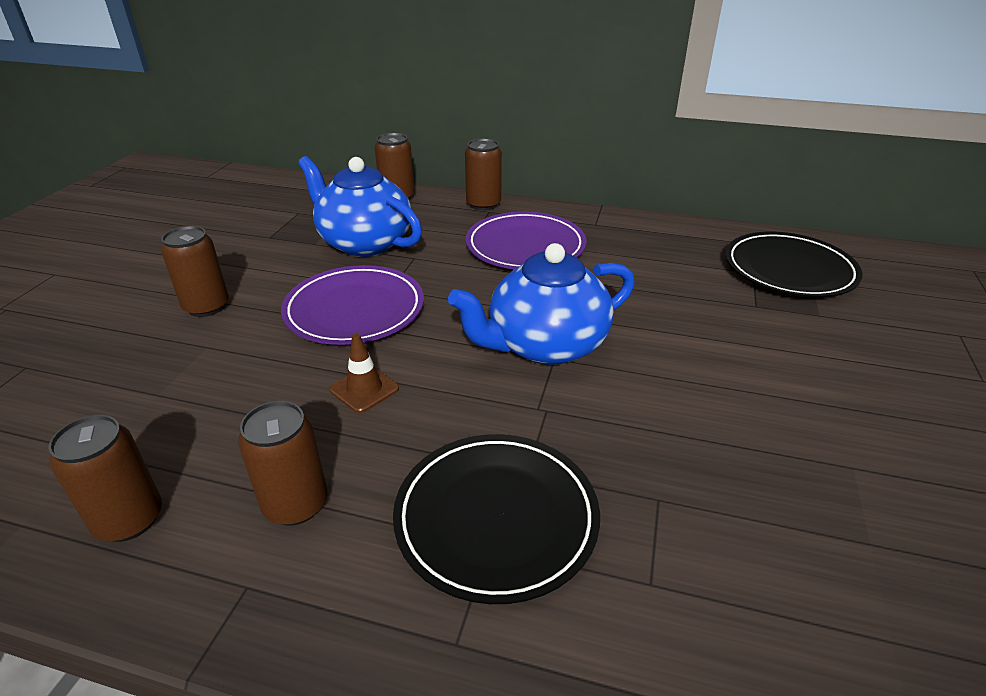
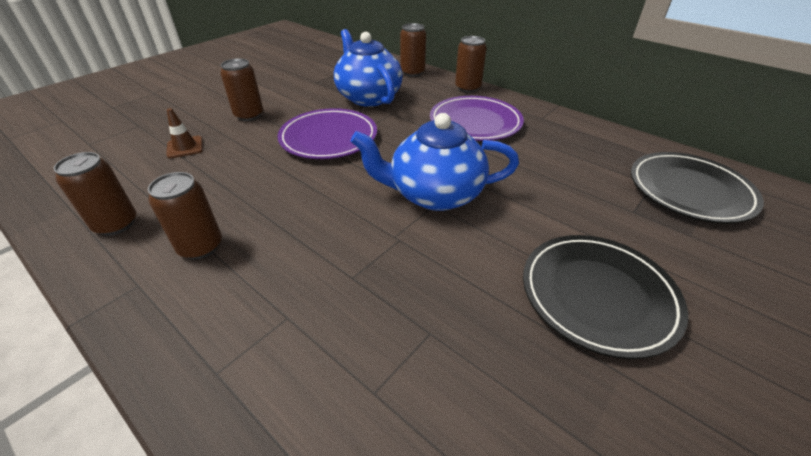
camera: 25 degrees right, 5 degrees up
brown traffic cone [330,333,399,413] -> brown traffic cone moved to [166,108,203,158]
black plate [393,434,600,604] -> black plate moved to [523,235,688,359]

